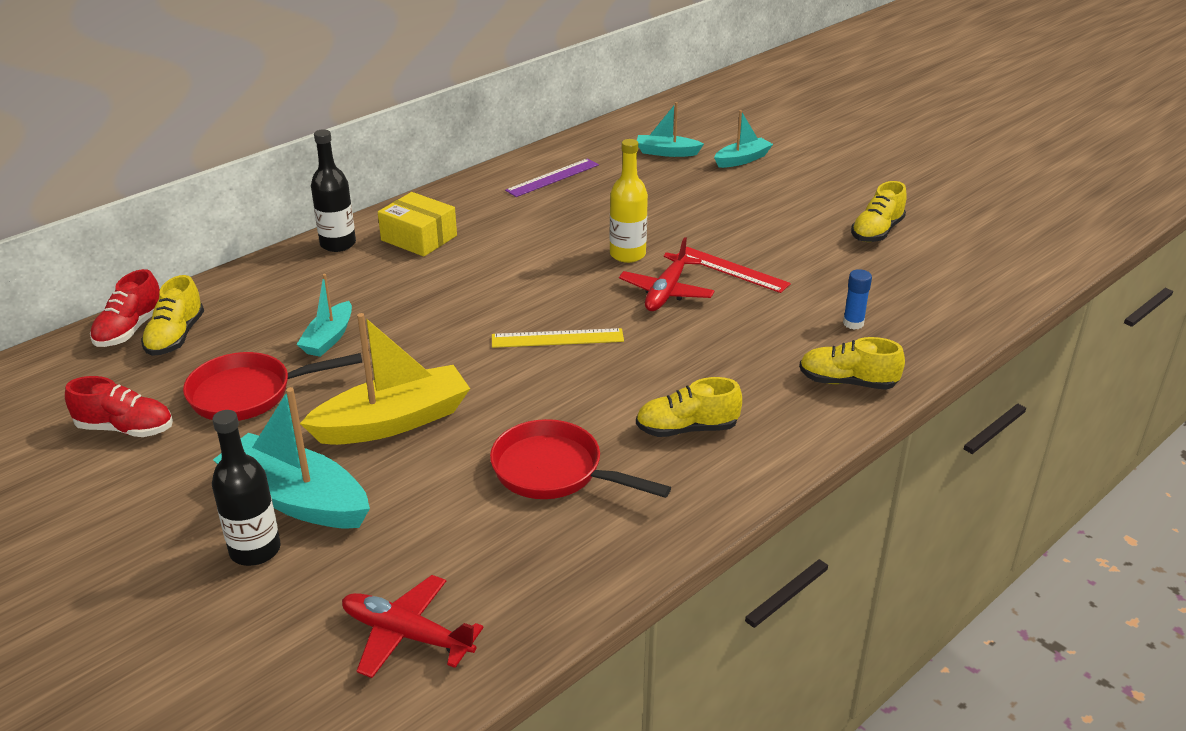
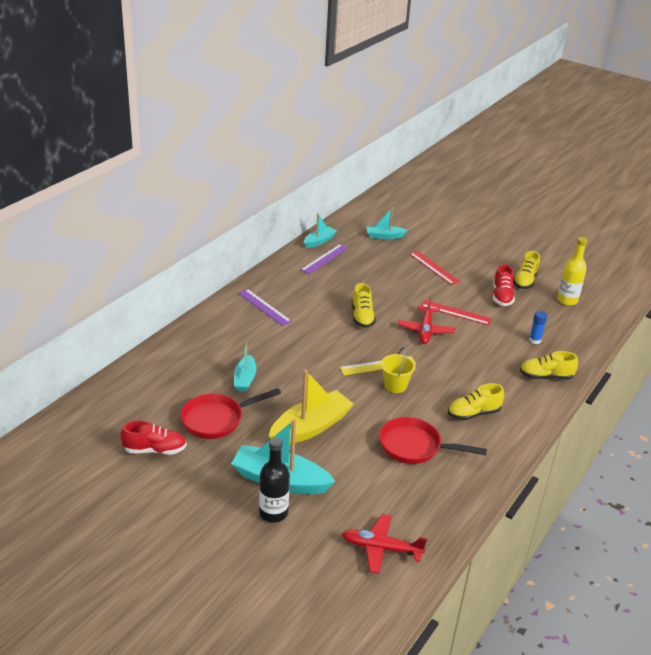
camera: 15 degrees left, 0 degrees up
red shoe [90,269,160,347] -> red shoe moved to [493,264,515,306]
yellow shoe [141,275,204,356] -> yellow shoe moved to [352,283,376,328]
black bottle [311,129,356,252] -> none
yellow box [378,192,457,257] -> purple ruler [238,289,292,326]
yellow bottle [610,139,648,263] -> yellow bottle moved to [557,237,588,306]
turquoise boat [714,110,773,168] -> turquoise boat moved to [304,213,337,248]
none -> yellow bucket [381,348,415,393]
none -> red ruler [410,251,460,285]

